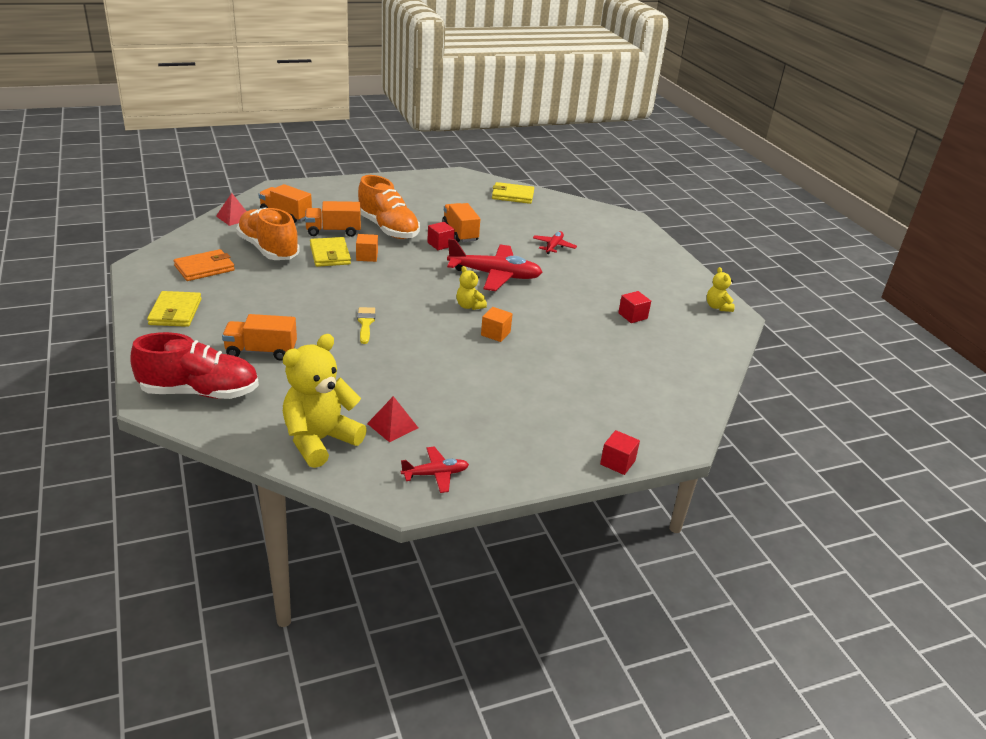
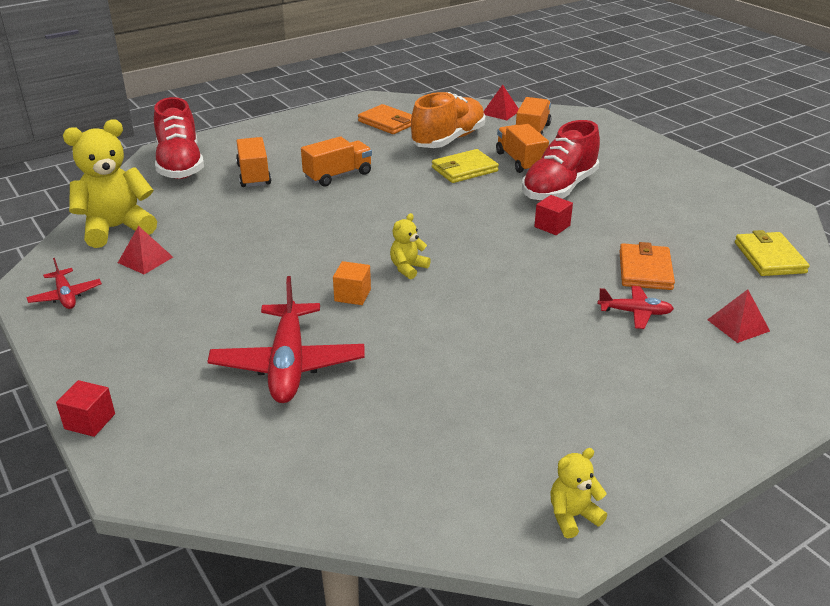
camera: 80 degrees right, 0 degrees up
yellow wallet [147,291,202,327] -> none
yellow teddy bear [283,334,367,468] -> yellow teddy bear turned 60 degrees counterclockwise [63,119,157,248]
orange cube [356,234,378,262] -> none
yellow brush [357,307,375,344] -> none
orange shoe [358,175,420,239] -> red shoe [522,120,600,201]
orange truck [442,203,480,242] -> orange truck moved to [301,136,372,187]
red plane [447,238,543,291] -> red plane moved to [207,276,365,403]
red cube [618,291,651,323] -> none
none -> orange wallet [620,242,675,290]
none -> red pyramid [707,289,770,343]

